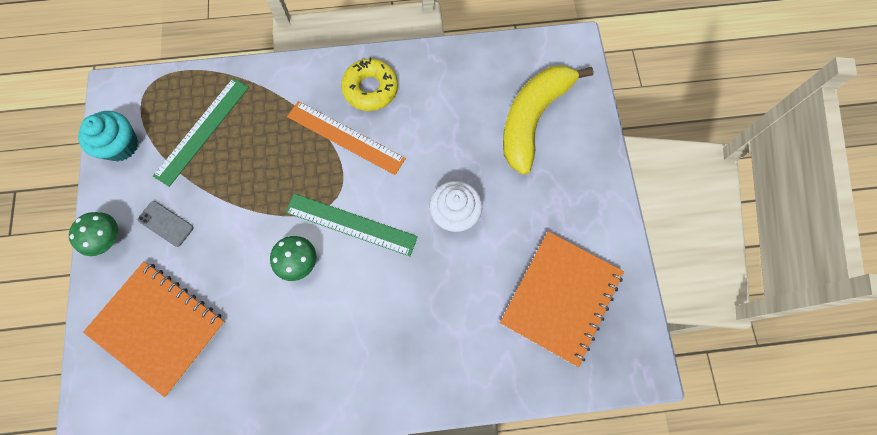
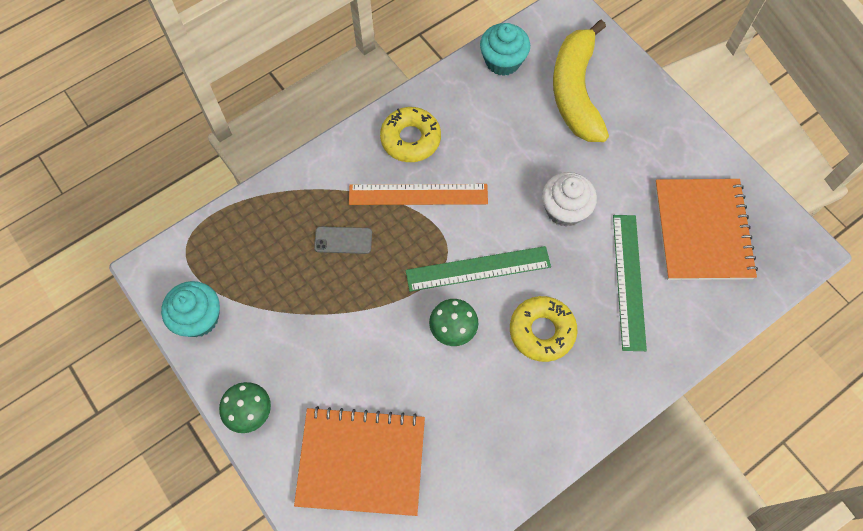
camera: 30 degrees left, 5 degrees down
grey phone [138,201,193,247] -> grey phone moved to [314,226,372,254]
green ruler [153,78,249,187] -> green ruler moved to [613,215,647,351]
none -> turquoise cupcake [480,23,530,76]
none -> yellow donut [510,296,577,362]

